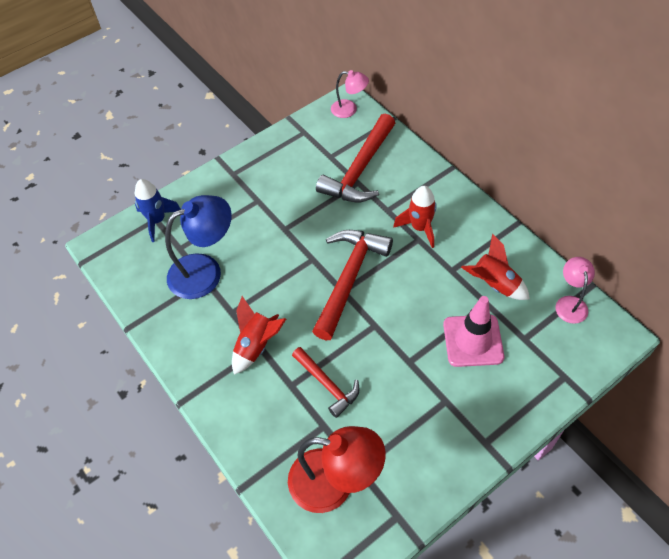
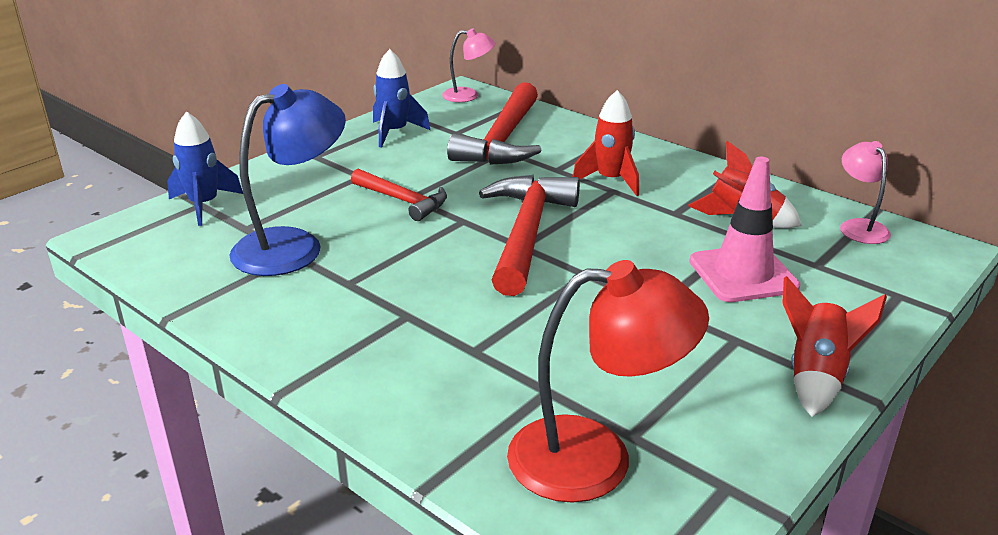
camera: 15 degrees left, 25 degrees down
red rocket [232,296,286,374] -> red rocket moved to [782,276,887,417]
red hammer [292,347,360,418] -> red hammer moved to [351,169,447,221]
none -> blue rocket [373,49,431,147]

